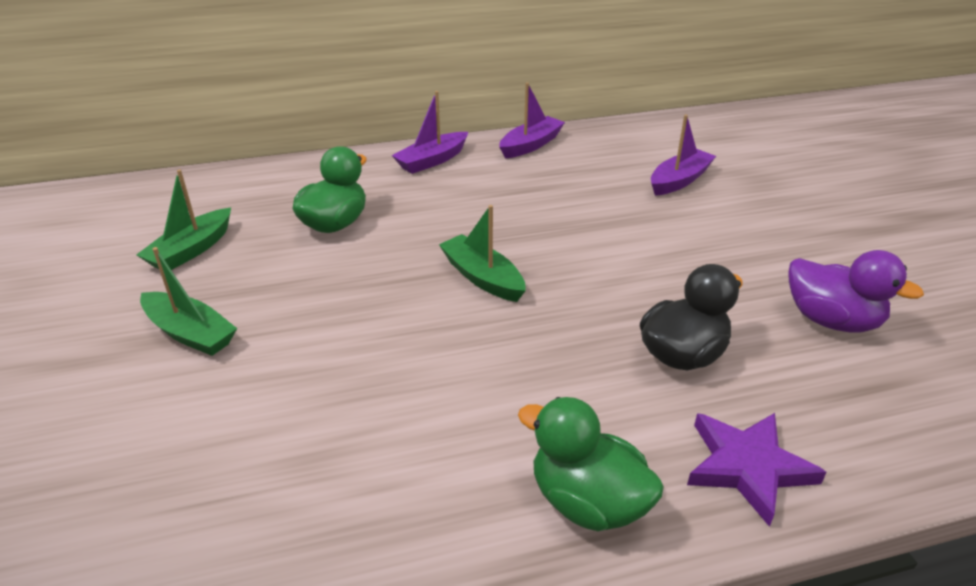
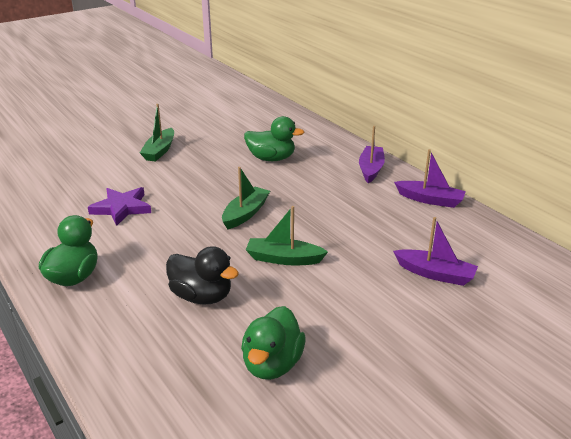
camera: 70 degrees right, 5 degrees down
green boat [136,169,231,270] -> green boat moved to [246,206,328,265]
purple boat [392,91,468,174] -> purple boat turned 75 degrees clockwise [359,126,385,183]
purple star [687,413,826,527] -> purple star moved to [88,187,151,226]
purple duck [789,250,924,333] -> green duck [241,306,305,380]

